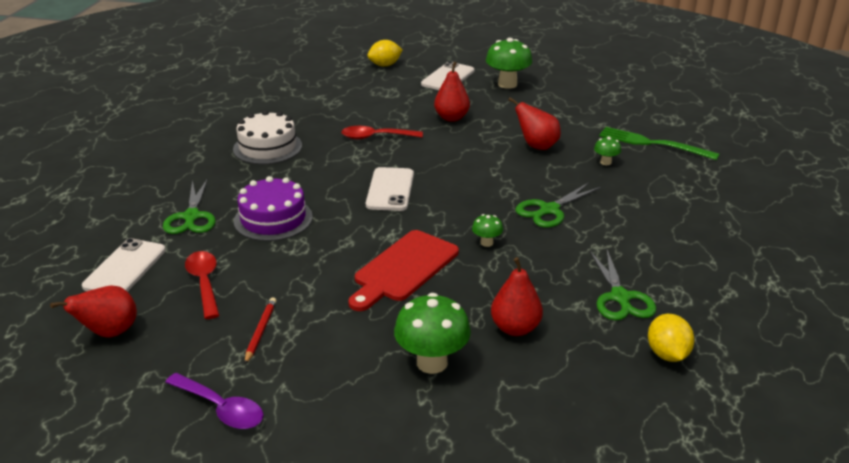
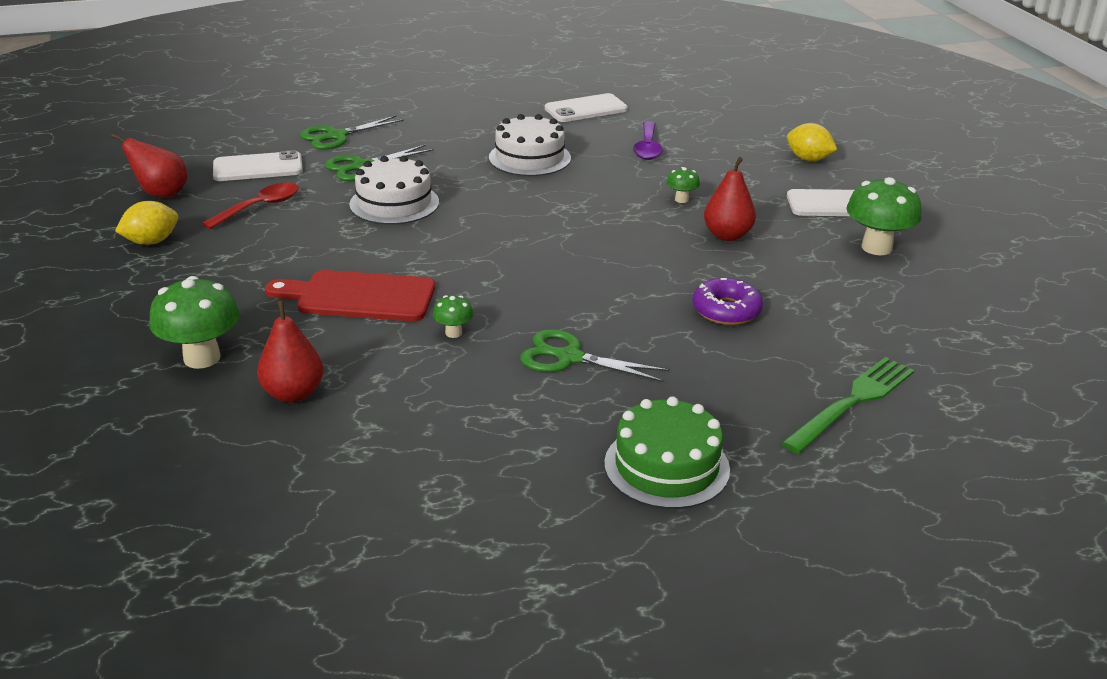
camera: 60 degrees right, 0 degrees up
purple spoon [165,373,263,429] -> purple spoon moved to [633,121,663,160]
purple cake [234,176,313,241] -> white cake [349,156,439,225]
red pencil [244,297,276,364] -> none
red spoon [341,126,423,139] -> none
white phone [366,167,414,211] -> white phone moved to [545,93,628,122]
red pear [508,98,561,150] -> purple donut [693,278,763,325]
green scissors [590,249,656,320] -> green scissors moved to [300,116,404,150]
green mushroom [594,137,621,165] -> green mushroom moved to [666,167,700,203]
green fork [599,127,720,160] -> green fork turned 45 degrees clockwise [782,357,914,454]
yellow lemon [648,314,694,362] -> yellow lemon moved to [115,201,178,245]
none -> green cake [604,396,730,509]

